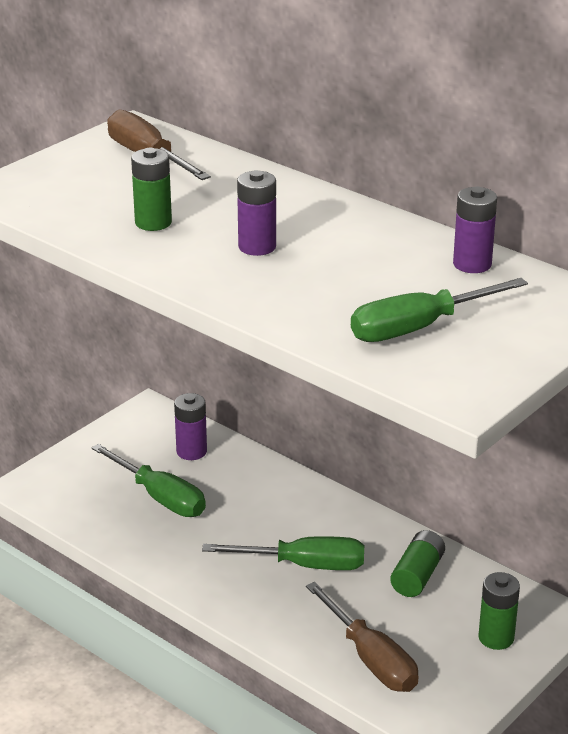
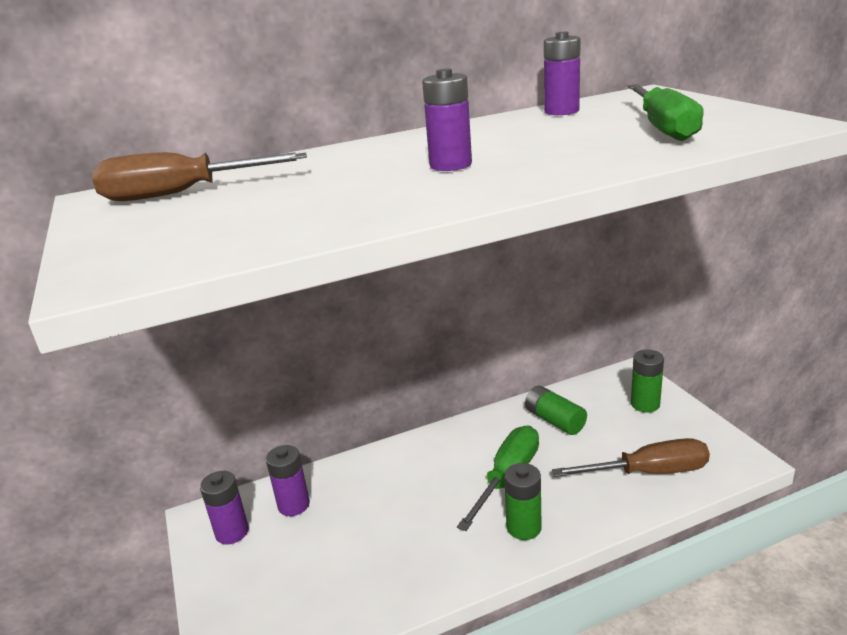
camera: 60 degrees left, 5 degrees down
green screwdriver [92,444,206,517] -> none
green battery [131,148,172,231] -> green battery moved to [504,463,542,540]
none -> purple battery [200,471,249,545]

